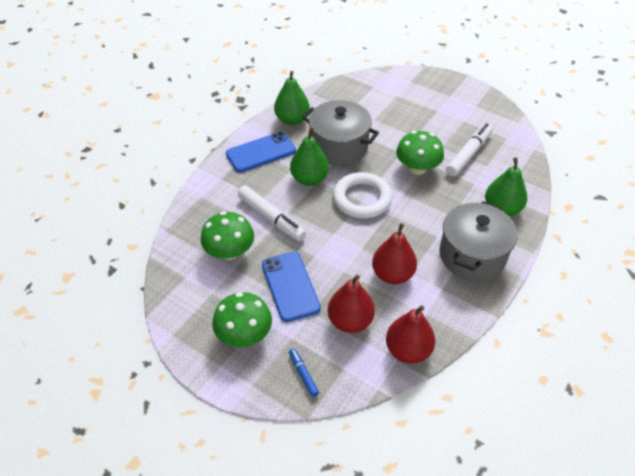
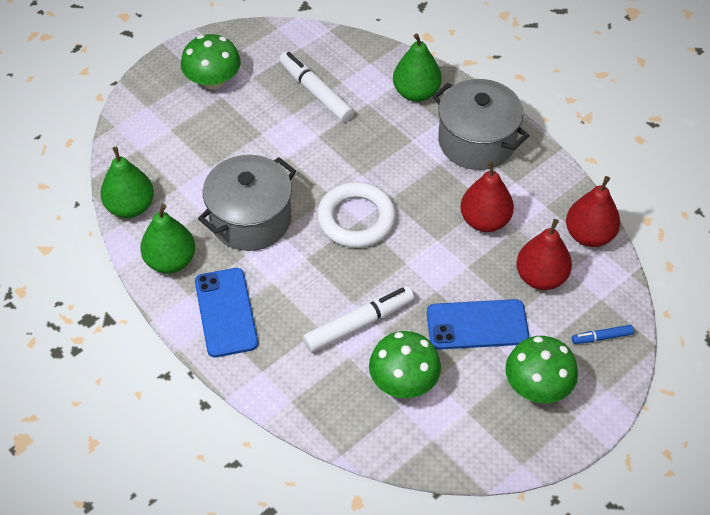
camera: 75 degrees left, 5 degrees up
green pear [290,127,329,186] -> green pear moved to [100,147,154,218]
green mushroom [396,131,444,175] -> green mushroom moved to [181,34,241,89]

